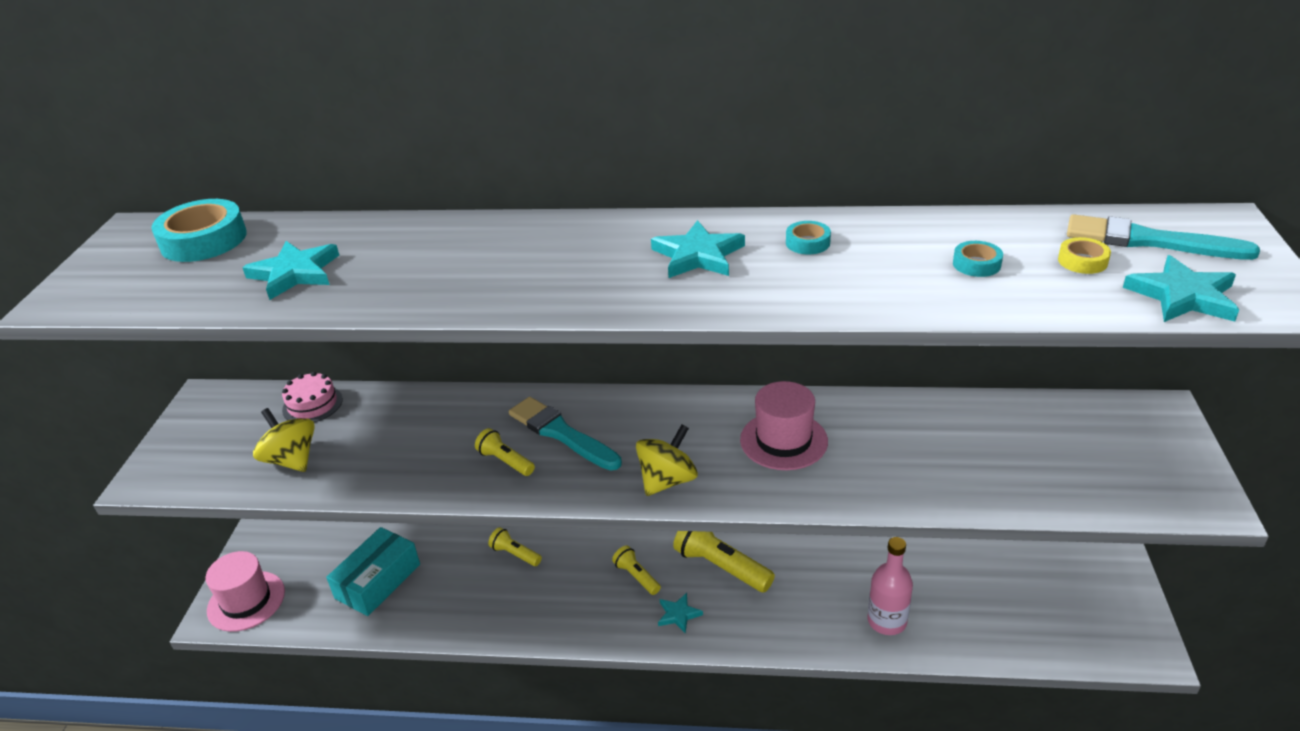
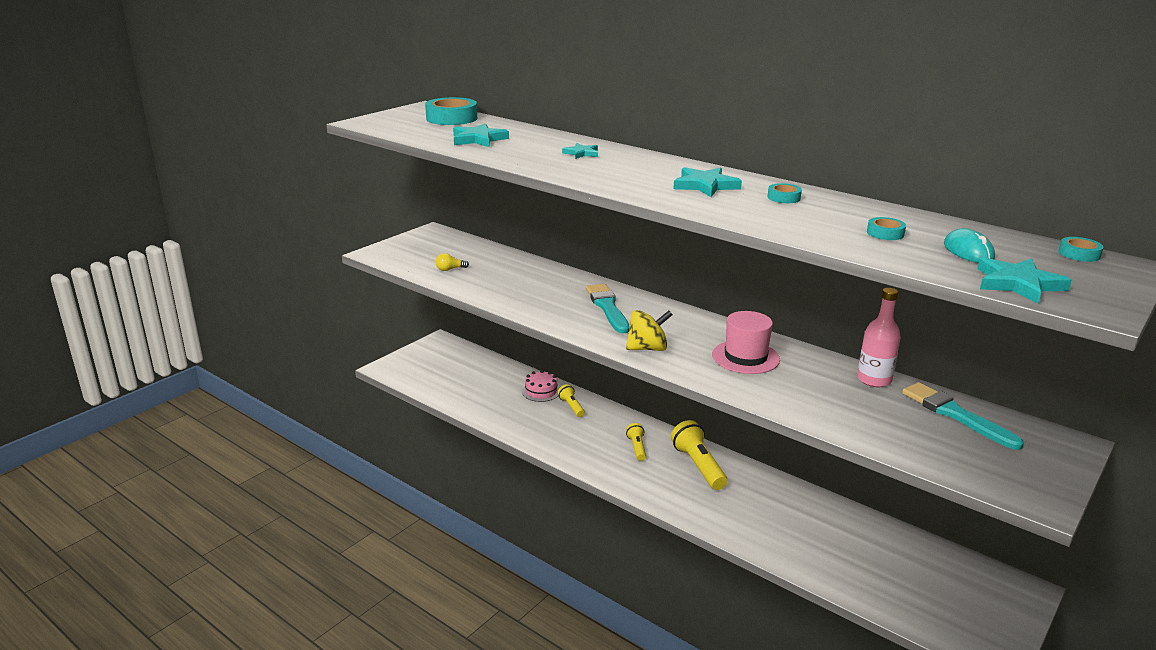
camera: 30 degrees right, 10 degrees down
pink hat [206,551,285,632] -> none
yellow spinning top [253,408,315,472] -> yellow light bulb [435,253,469,271]
pink cake [282,372,343,422] -> pink cake moved to [522,370,559,402]
turquoise box [326,527,420,616] -> none
yellow flashlight [475,428,535,476] -> none
turquoise star [658,593,703,634] -> turquoise star moved to [562,143,598,159]
pink bottle [868,537,913,635] -> pink bottle moved to [857,288,901,387]
yellow tape [1058,237,1111,274] -> turquoise mouse [944,228,995,263]
turquoise brush [1067,214,1260,260] -> turquoise brush moved to [902,382,1024,450]
none -> turquoise tape [1058,237,1104,262]

